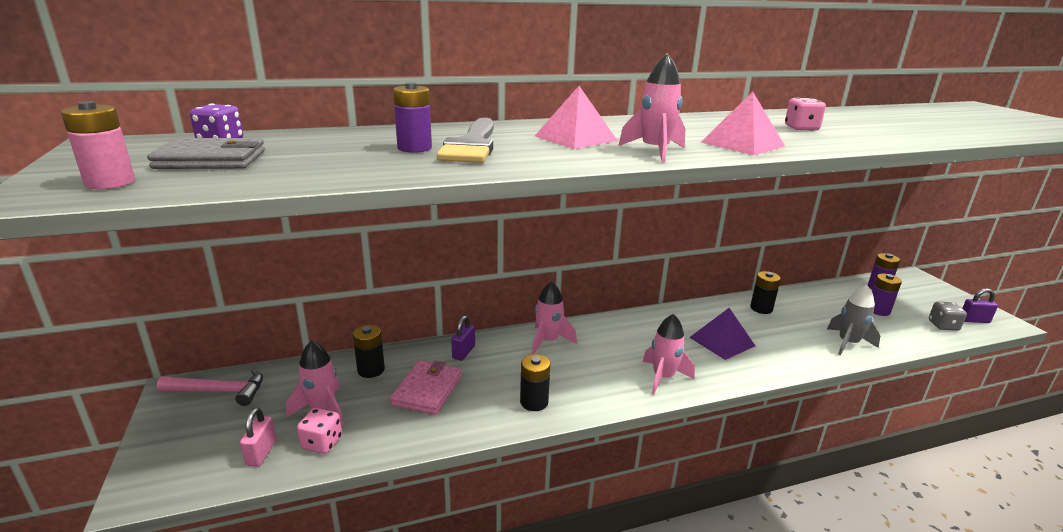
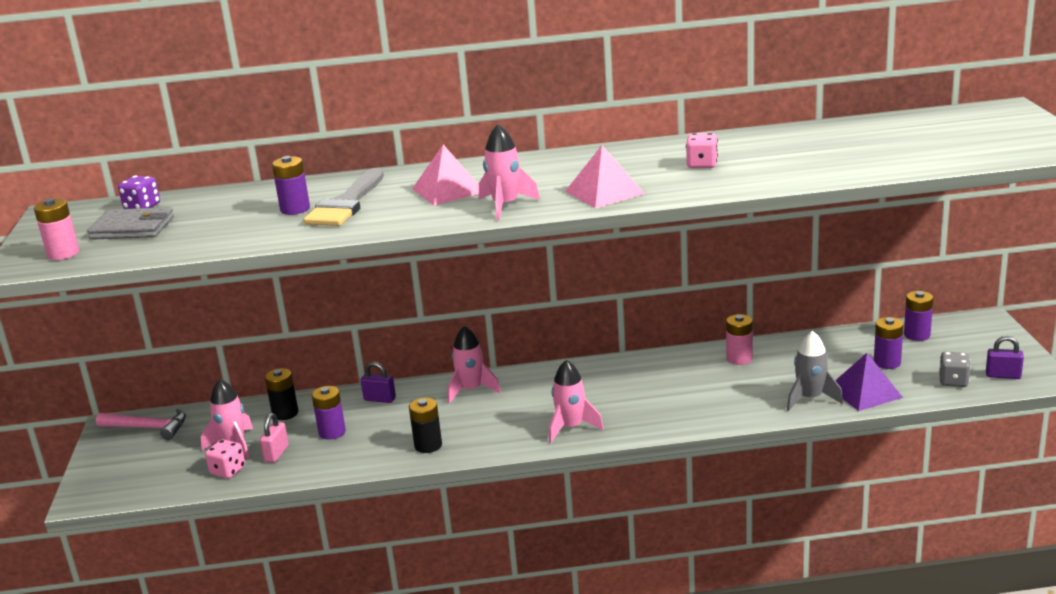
camera: 15 degrees right, 0 degrees up
pink padlock [240,408,277,467] -> pink padlock moved to [260,413,289,463]
pink wallet [390,361,461,415] -> purple battery [312,386,346,440]
purple padlock [451,315,475,361] -> purple padlock turned 75 degrees clockwise [361,362,396,403]
purple pyramid [689,308,755,360] -> purple pyramid moved to [835,353,903,411]
black battery [750,271,781,314] -> pink battery [726,314,753,365]

